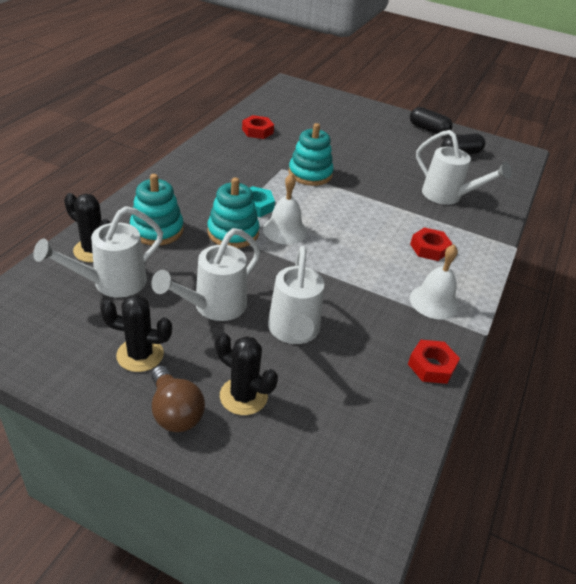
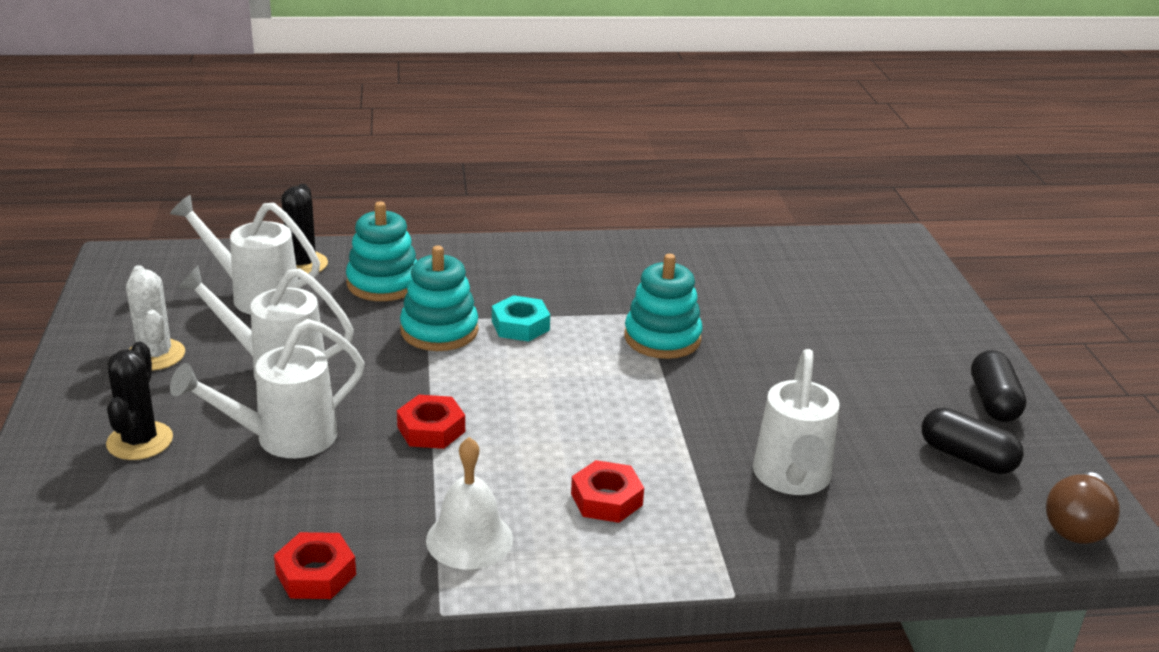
camera: 60 degrees right, 10 degrees down
black cactus [100,295,172,372] -> white cactus [126,265,185,371]
brown light bulb [151,365,205,432] -> brown light bulb moved to [1046,472,1120,544]
red nut [242,115,274,139] -> red nut moved to [397,395,465,449]
white bell [263,173,307,244] -> none

